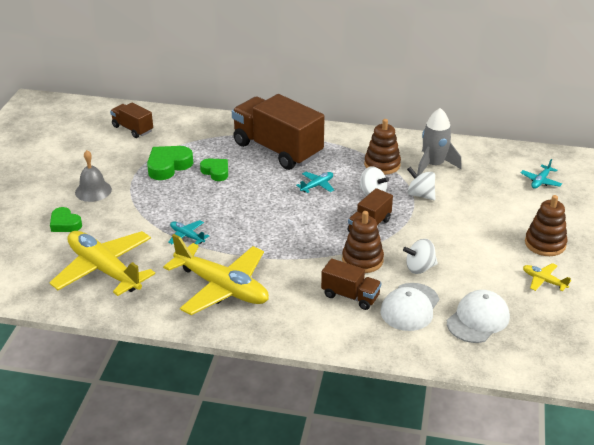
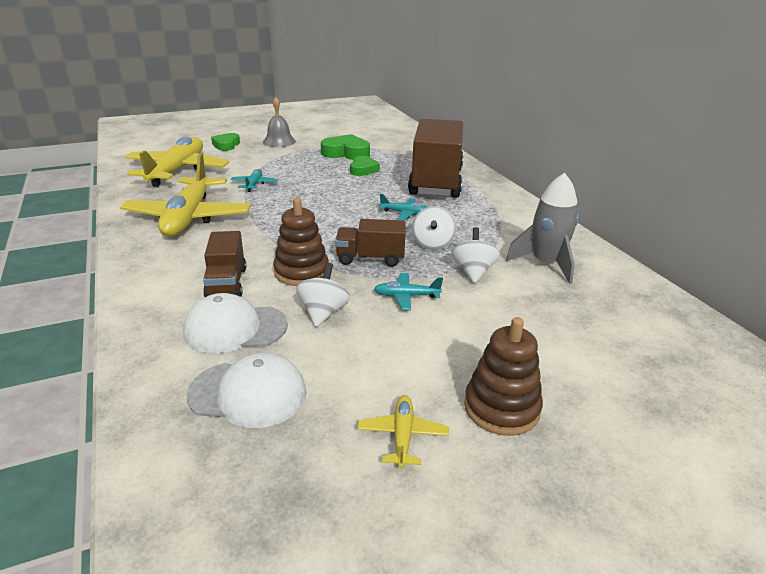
camera: 55 degrees right, 5 degrees down
brown truck [110,102,153,138] -> none
brown stacking toy [364,119,401,175] -> none
white spinning top [403,239,438,274] -> white spinning top turned 60 degrees clockwise [296,263,350,327]
turquoise plane [520,159,562,189] -> turquoise plane moved to [374,273,443,310]

